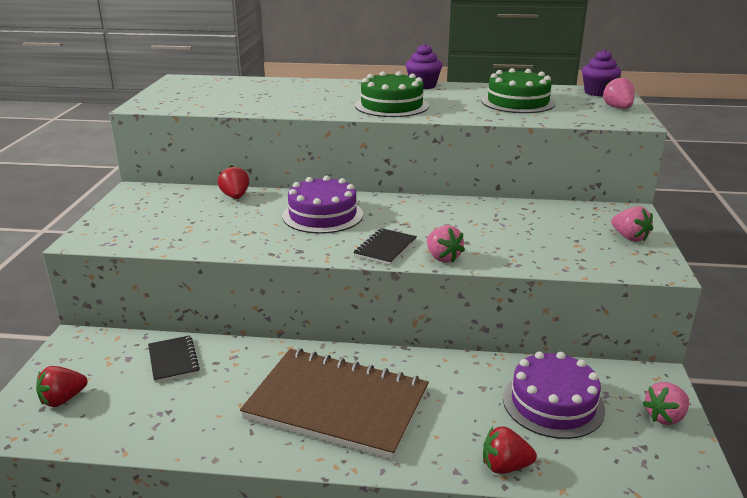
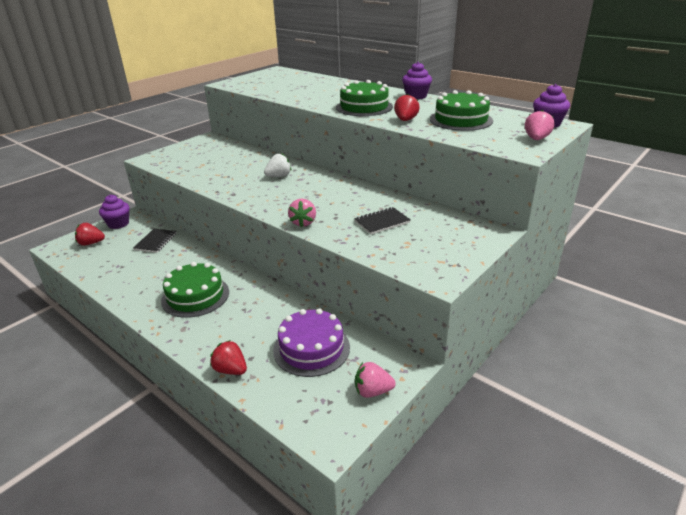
camera: 35 degrees right, 5 degrees up
red strawberry [218,165,249,199] -> red strawberry moved to [394,94,420,121]
brown notebook [240,348,429,460] -> green cake [161,262,229,318]
purple cake [282,176,363,234] -> white strawberry [264,154,291,177]
black notebook [353,228,417,265] -> black notebook moved to [354,207,411,235]
pink strawberry [611,206,653,242] -> none
none -> purple cupcake [99,195,130,229]

